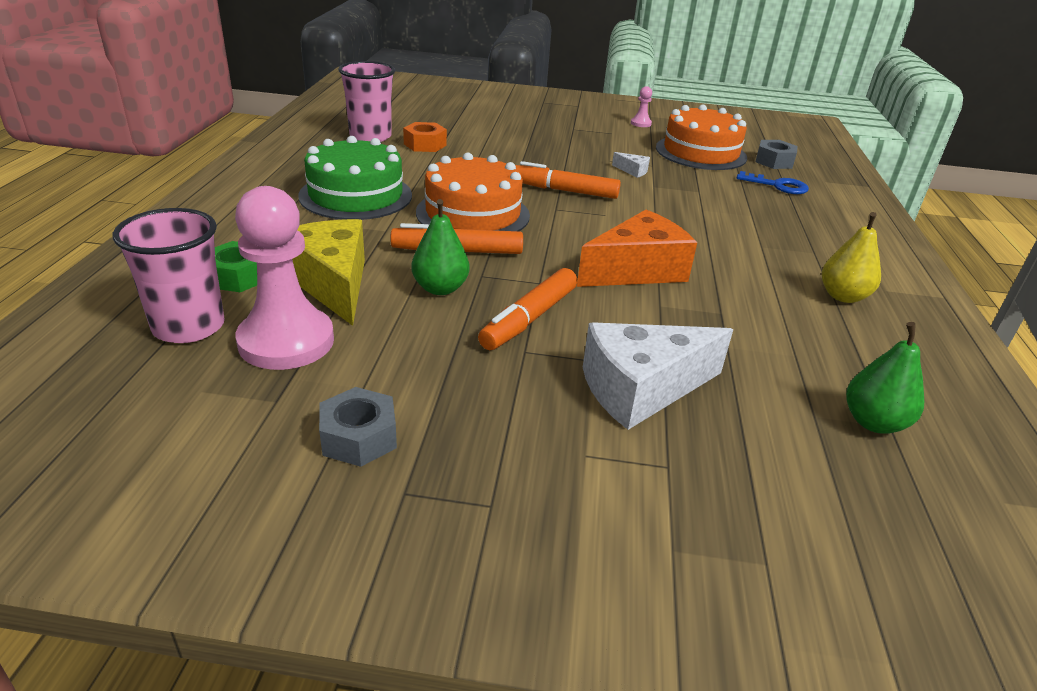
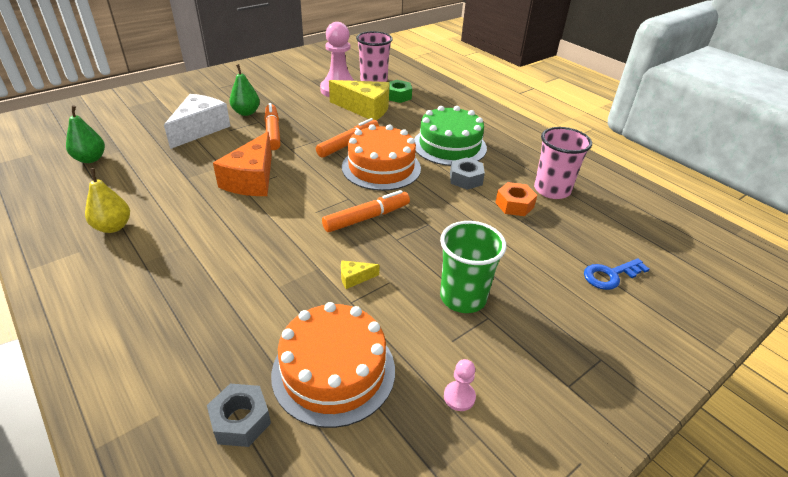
camera: 135 degrees right, 5 degrees up
grey nut [319,387,397,467] -> grey nut moved to [450,157,485,190]
green pear [411,199,470,295] -> green pear moved to [229,64,260,116]
white cheese [612,152,650,178] -> yellow cheese [341,260,380,289]
blue key [737,171,809,194] -> blue key moved to [584,258,649,290]
none -> green cup [440,221,506,313]

